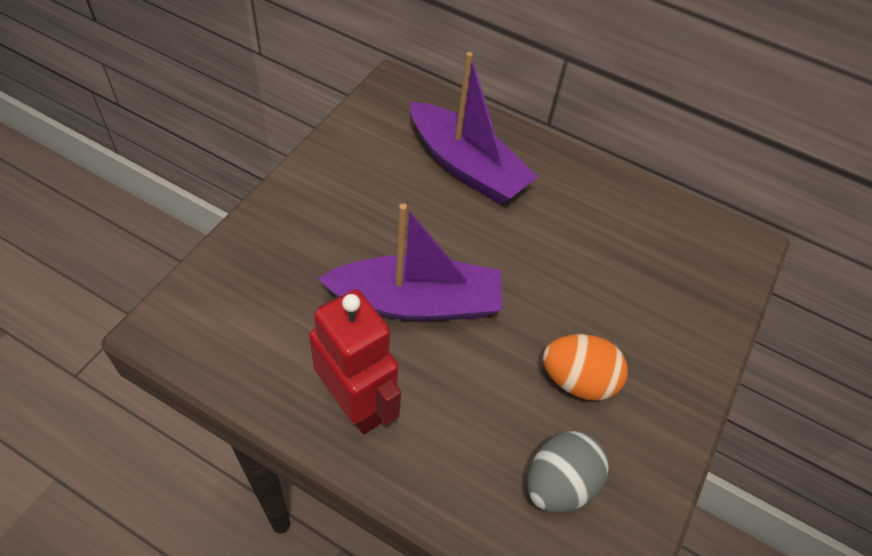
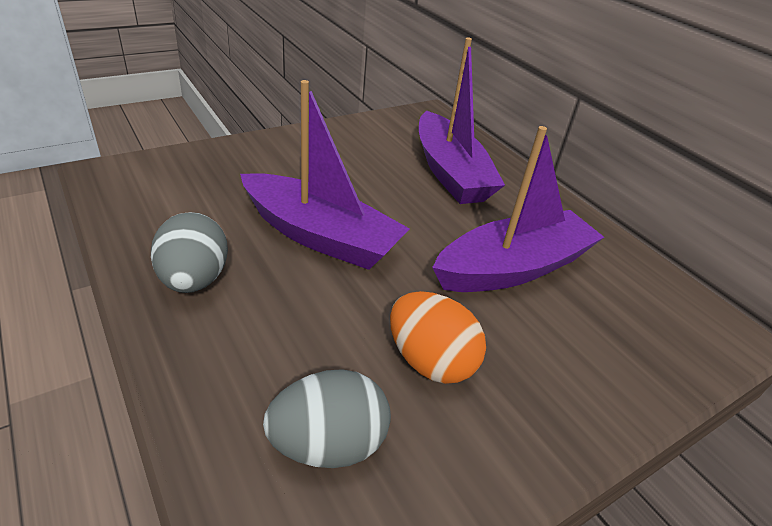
camera: 30 degrees right, 15 degrees down
red robot [309,289,401,434] -> grey egg [151,212,228,293]
none -> purple boat [432,126,604,292]

